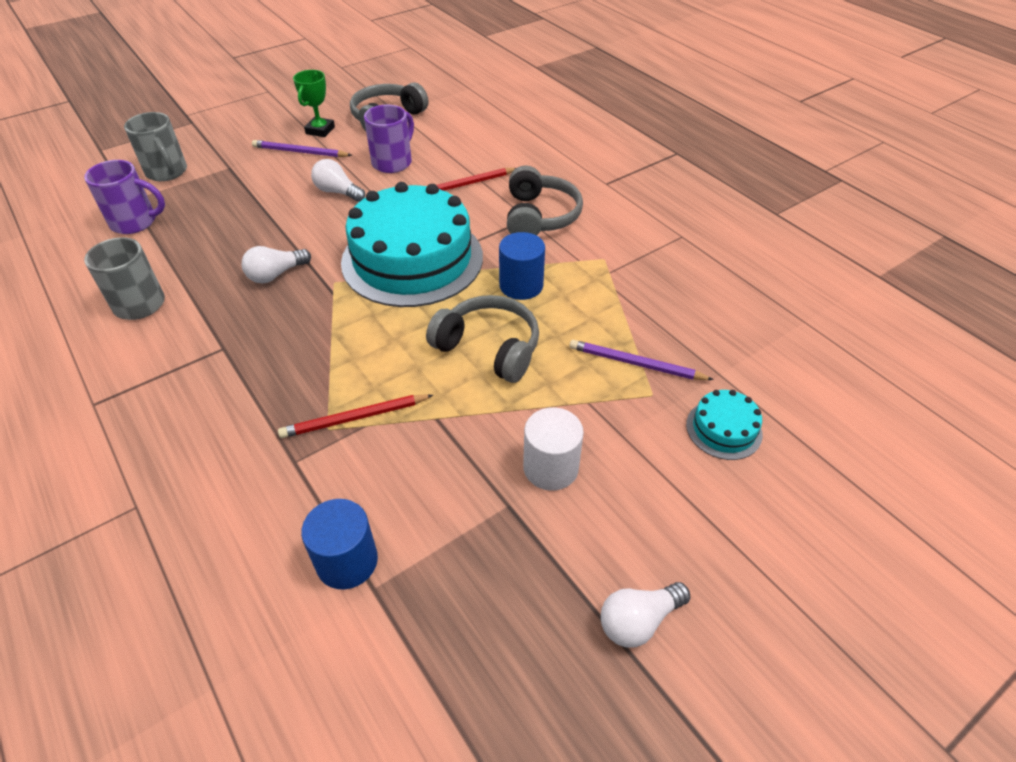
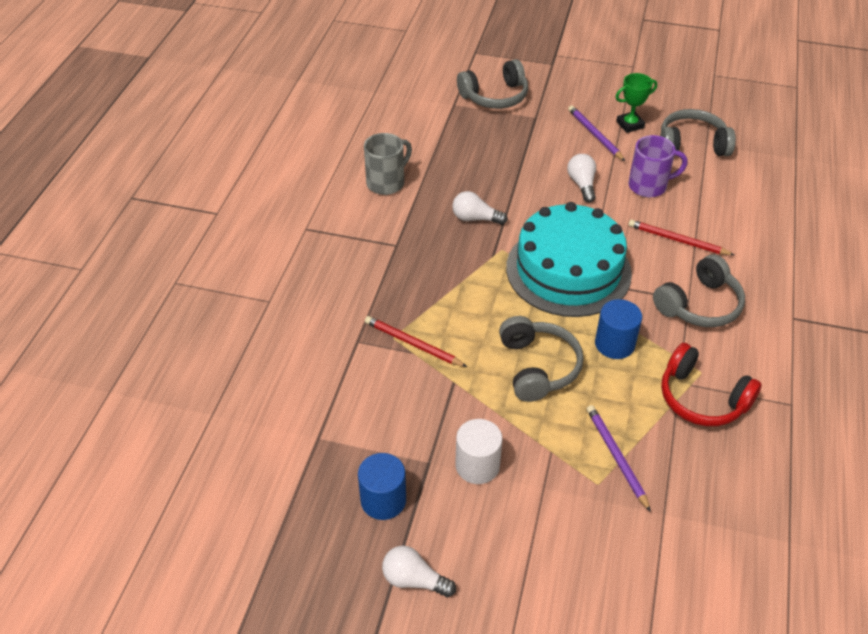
camera: 50 degrees right, 0 degrees up
purple mug [84,160,165,234] -> none
grey mug [124,112,187,181] -> grey headphones [457,59,528,109]
blue cylinder [301,499,378,589] -> blue cylinder moved to [358,453,406,520]
turquoise cake [686,390,763,460] -> none
none -> red headphones [661,343,762,426]

